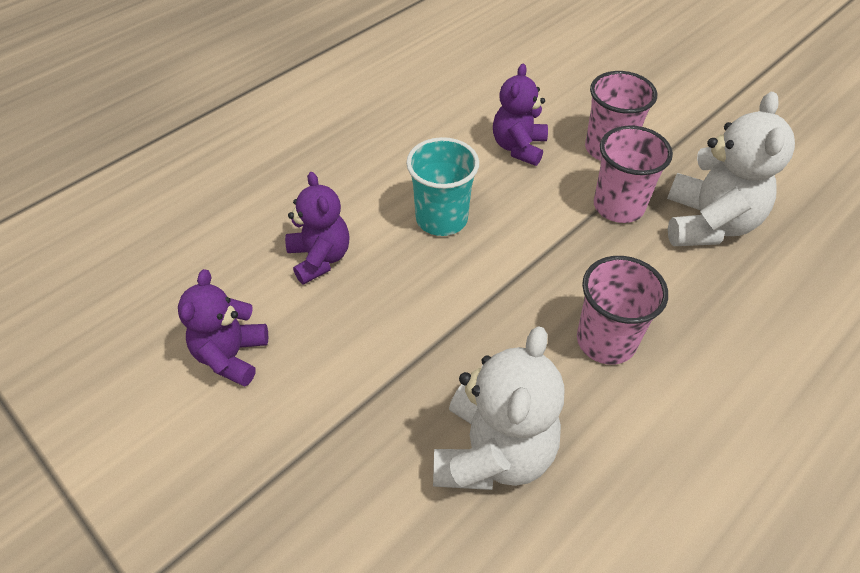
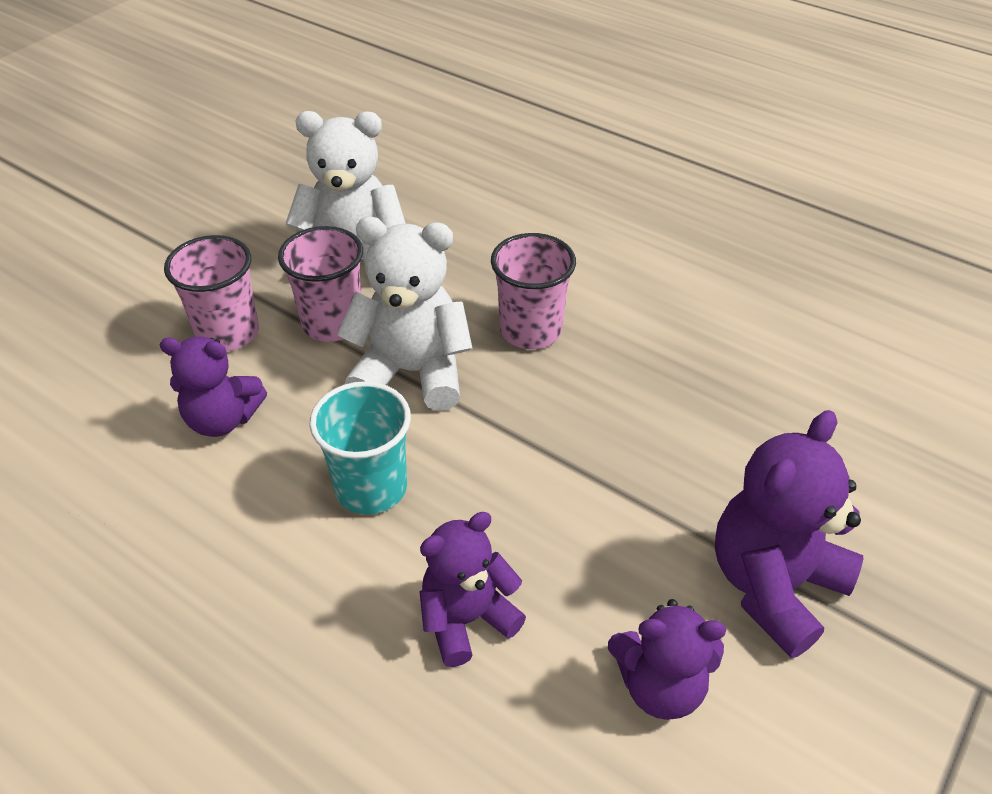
camera: 100 degrees left, 5 degrees down
white teddy bear [433,326,564,490] -> white teddy bear moved to [337,217,473,411]
none -> purple teddy bear [715,410,863,658]

